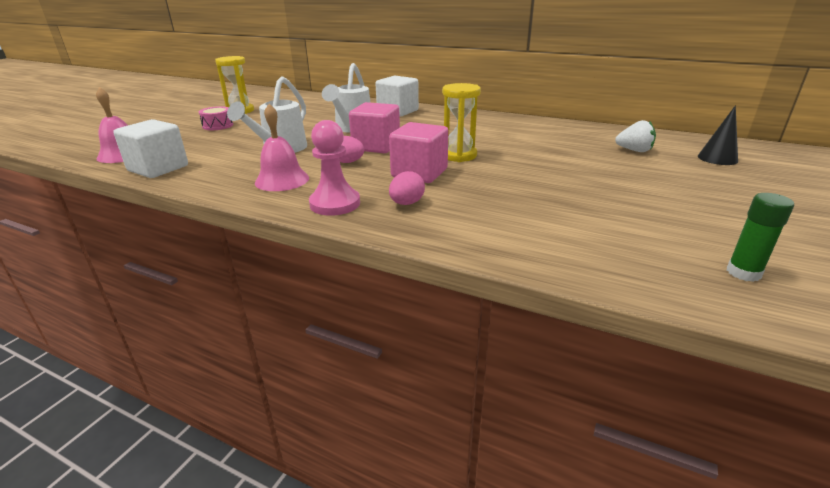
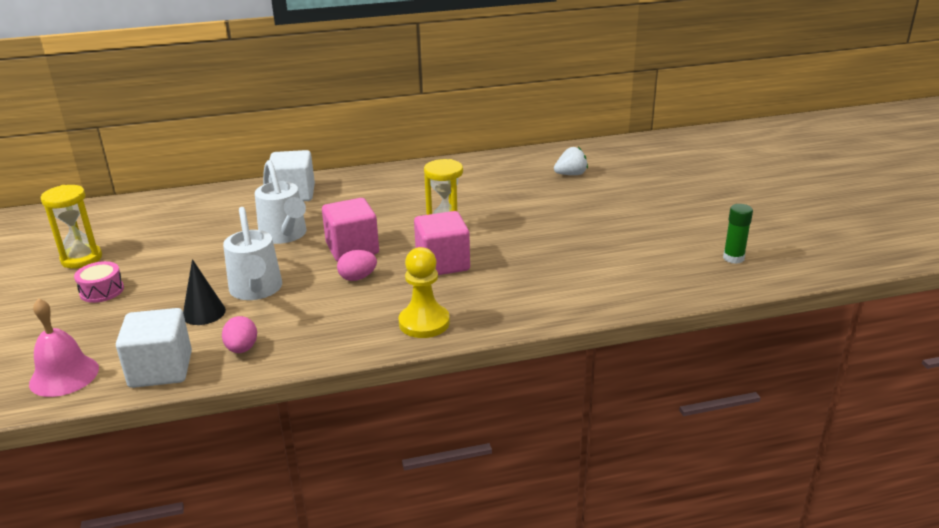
camera: 40 degrees left, 0 degrees up
pink bell [255,104,309,191] -> none
pink pawn [309,120,360,216] -> yellow pawn [399,247,450,338]
pink egg [389,171,425,205] -> pink egg moved to [222,316,257,353]
black cone [698,105,738,165] -> black cone moved to [183,259,226,325]

